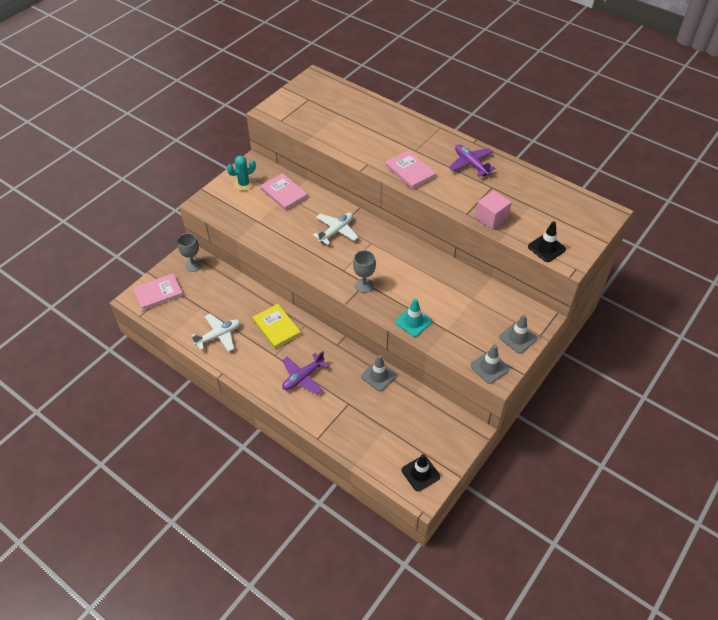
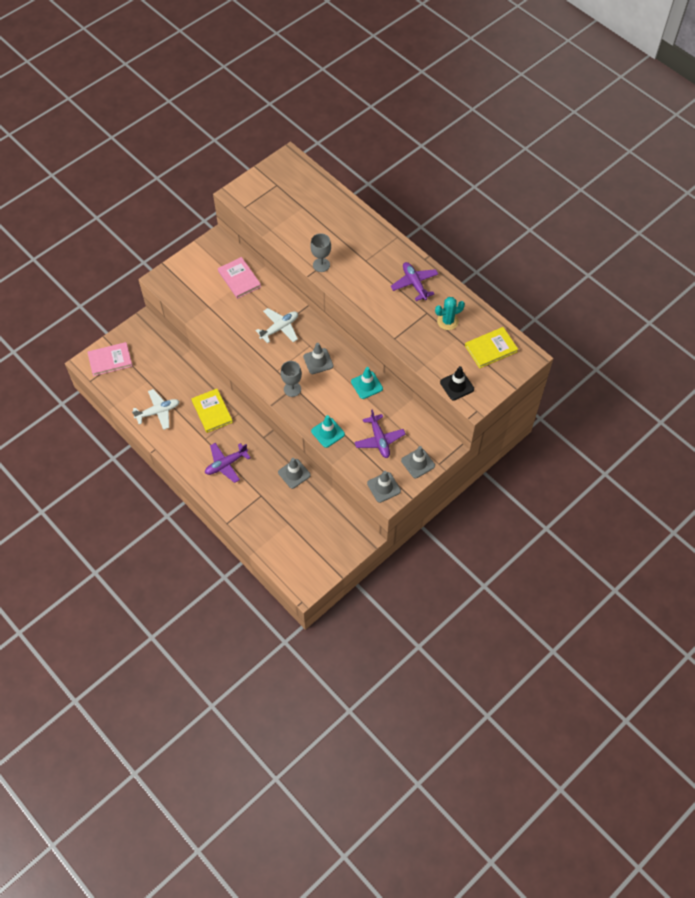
camera: 10 degrees right, 10 degrees up
grey goblet [177,233,202,272] -> grey goblet moved to [310,233,331,272]
turquoise cactus [227,155,256,191] -> turquoise cactus moved to [435,297,465,330]
pink book [385,150,436,190] -> none
black traffic cone [402,454,440,492] -> none
pink cube [475,190,512,230] -> none
none -> grey traffic cone [303,343,333,374]
none -> turquoise traffic cone [351,367,383,399]
none -> purple plane [354,409,405,458]
none -> yellow book [465,327,518,368]

